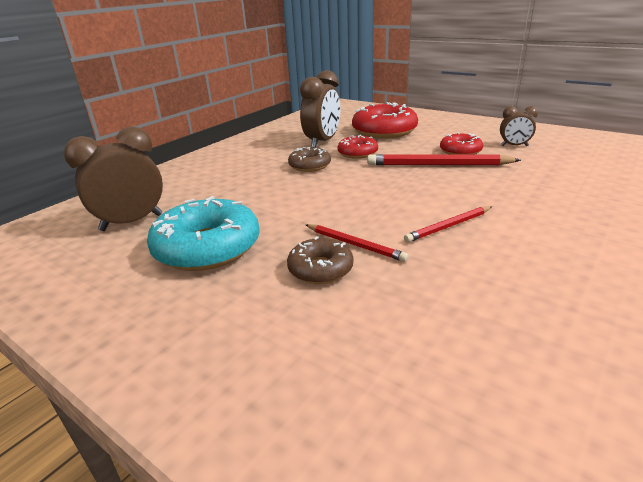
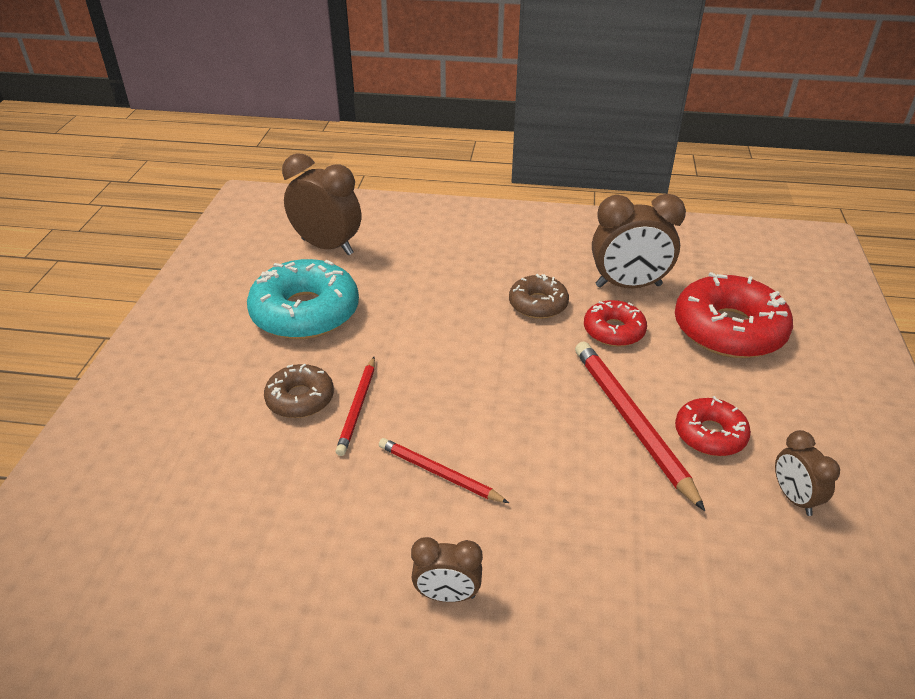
camera: 60 degrees right, 10 degrees up
none -> brown clock [411,537,483,602]

